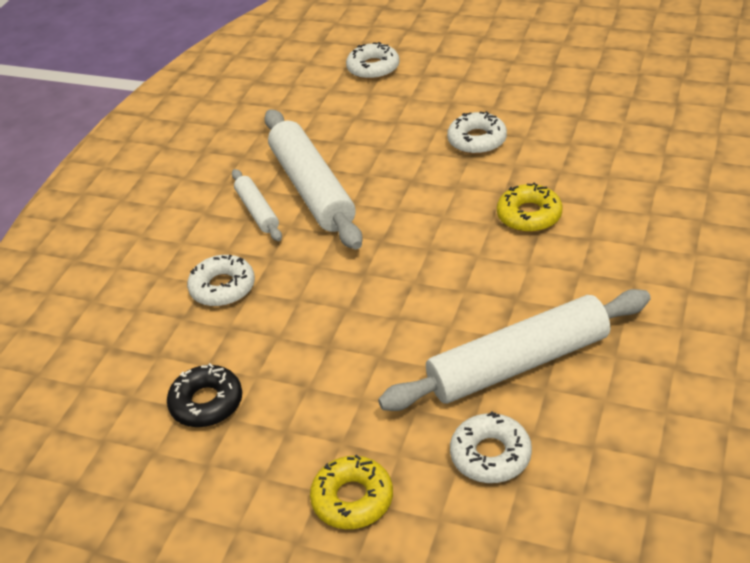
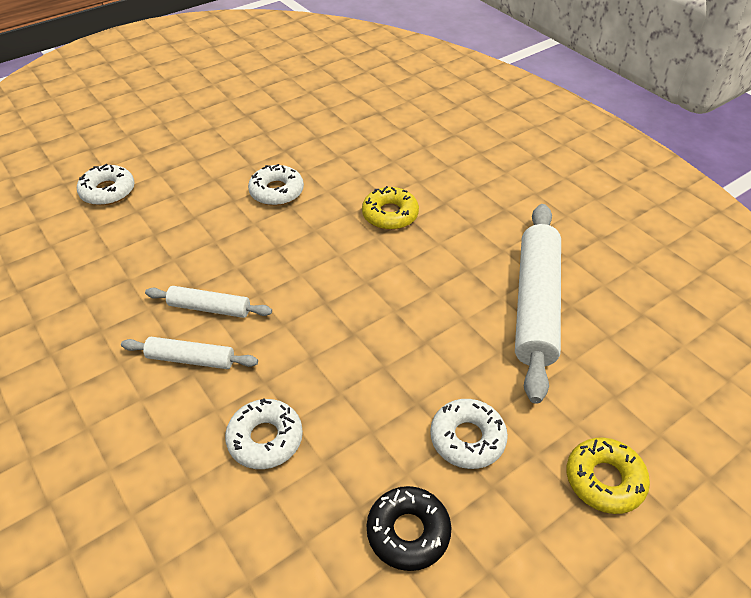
camera: 60 degrees left, 5 degrees up
white rolling pin [264,109,363,250] -> white rolling pin [145,286,272,318], size x0.51
white donut [450,412,532,483] -> white donut moved to [430,399,508,469]

